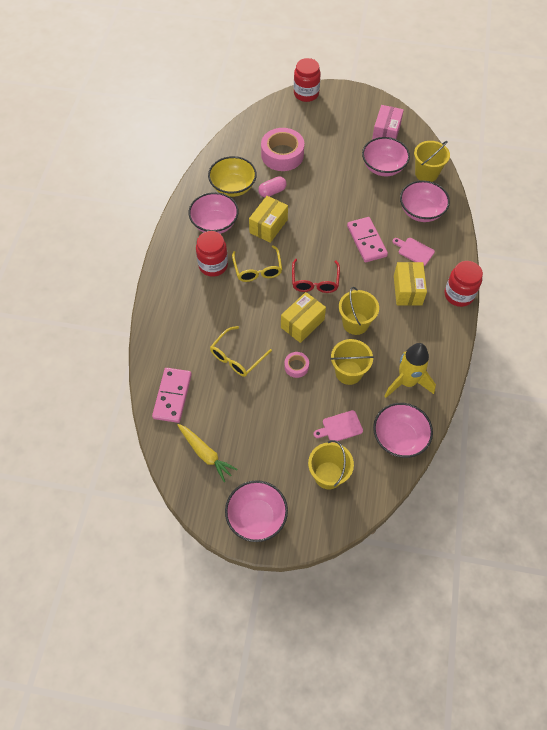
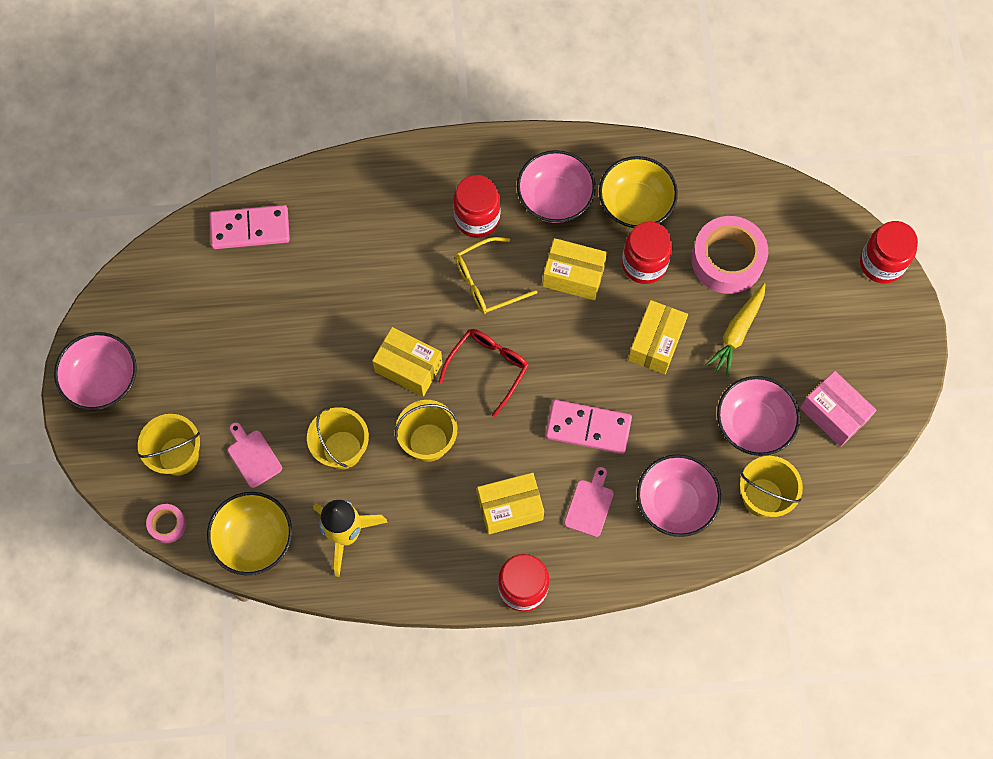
camera: 75 degrees right, 10 degrees up
yellow carrot [177,424,237,482] -> yellow carrot moved to [706,283,766,377]
yellow glasses [210,326,272,377] -> none
pink capsule [258,176,287,197] -> red jar [622,221,673,284]
pink tape [284,352,309,378] -> pink tape moved to [146,504,186,543]
red glasses [292,259,340,293] -> red glasses turned 135 degrees clockwise [439,329,528,417]
pink domino [347,217,388,262] -> pink domino turned 45 degrees clockwise [545,399,632,454]
pink box [372,105,404,139] -> pink box turned 45 degrees clockwise [800,371,877,447]
pink bowl [373,403,433,458] -> yellow bowl [207,492,292,575]
none -> yellow box [628,300,688,374]

